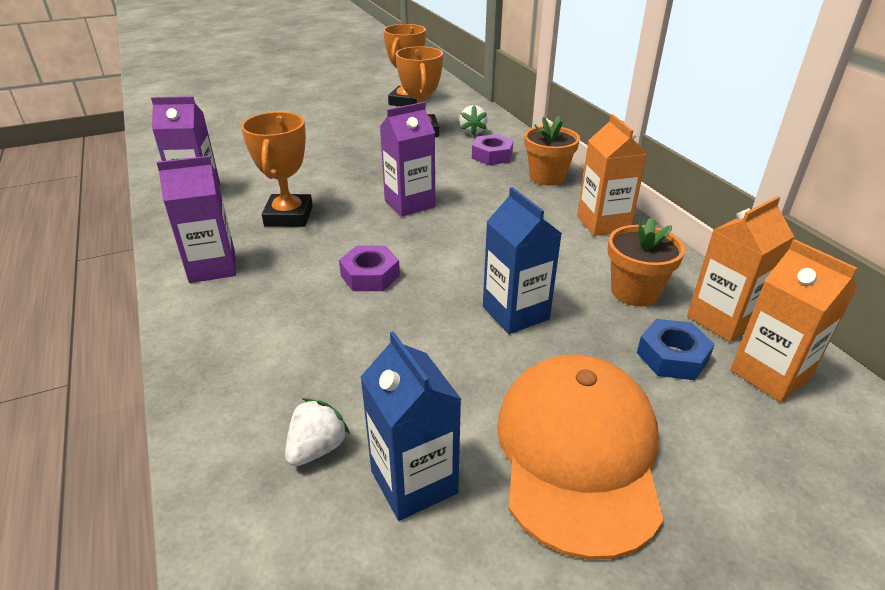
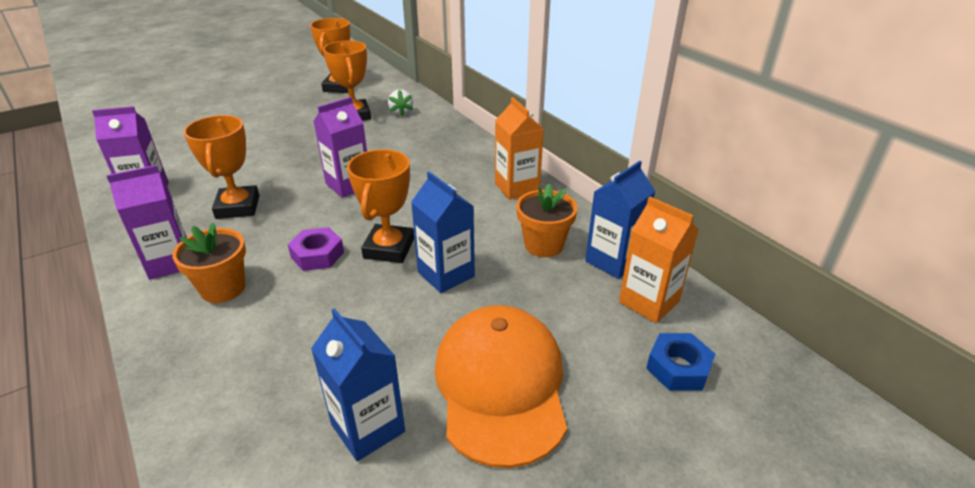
camera: 10 degrees left, 0 degrees up
white strawberry [285,398,350,466] -> none
purple nut [472,134,513,165] -> none
orange flower pot [524,116,580,186] -> orange flower pot moved to [172,223,246,303]
blue nut [637,319,715,380] -> blue nut moved to [646,333,715,391]
orange carton [687,196,794,342] -> blue carton [585,161,655,279]
none -> orange trophy [347,149,414,263]

